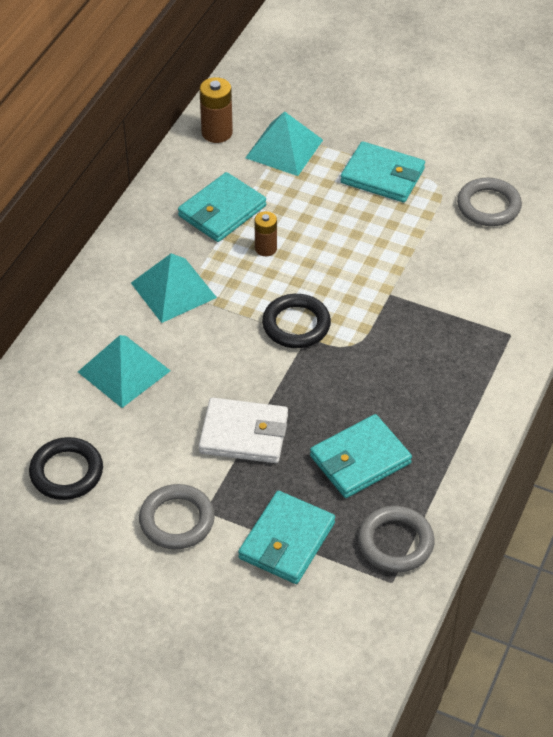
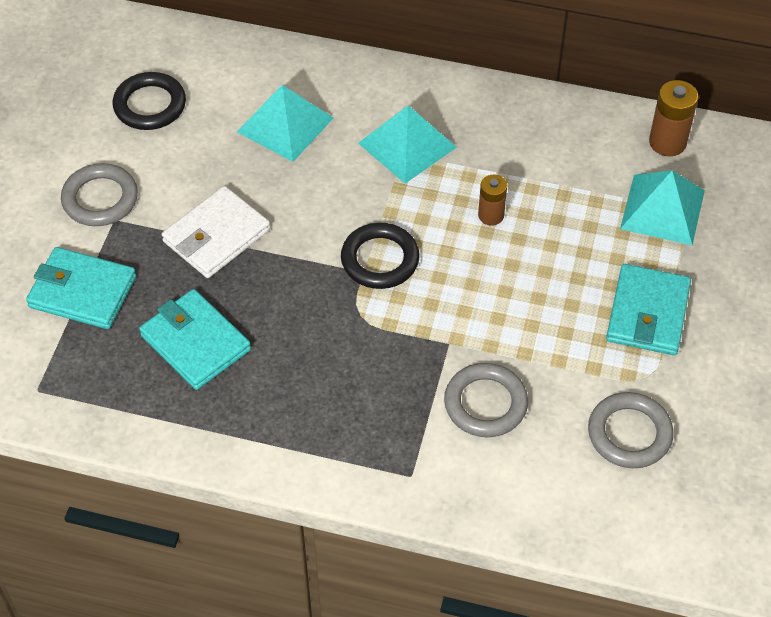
camera: 80 degrees right, 5 degrees up
turquoise wallet [178,172,266,242] -> none
white wallet [199,397,288,463] -> white wallet turned 45 degrees clockwise [162,186,270,278]
grey ring [358,506,435,572] -> grey ring moved to [444,363,528,437]

